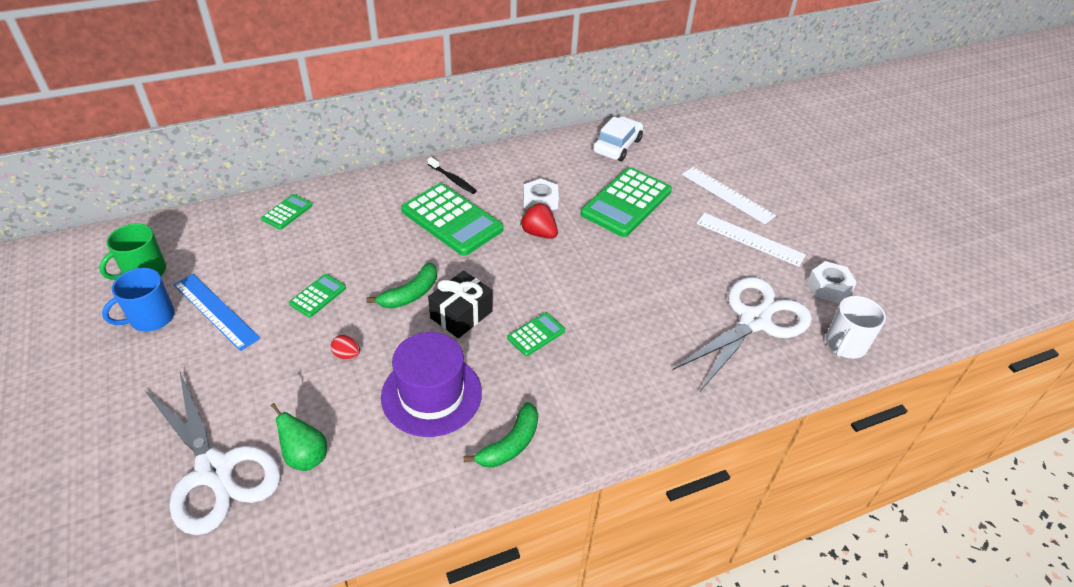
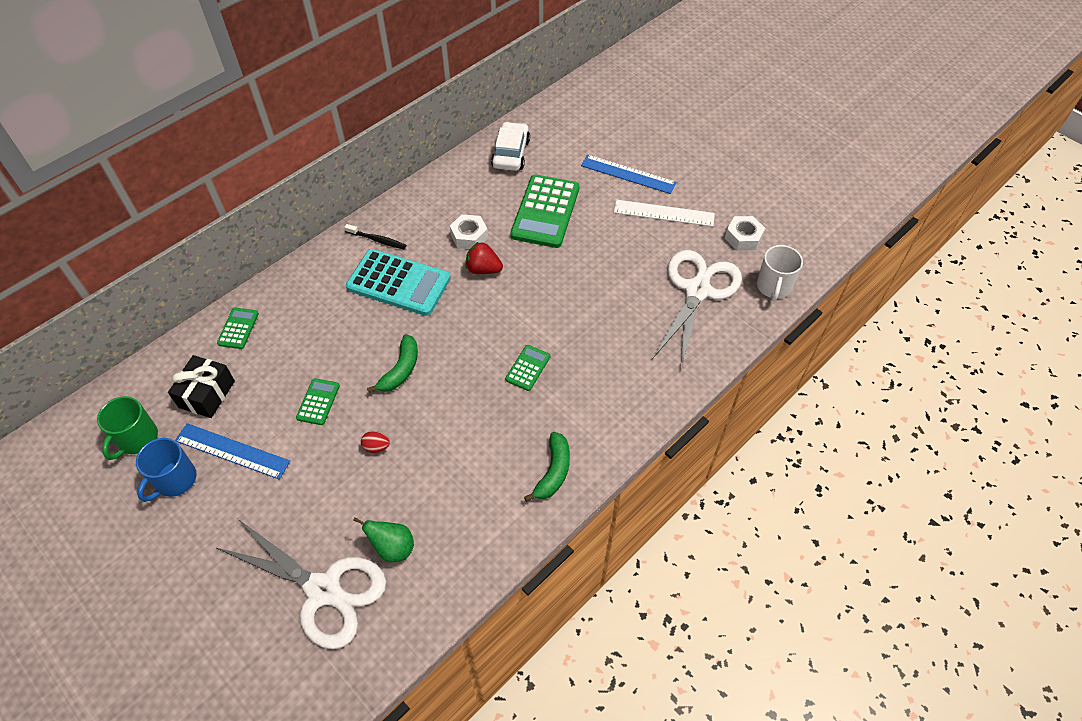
camera: 20 degrees left, 10 degrees up
purple hat [381,332,482,437] -> none
green calculator [401,183,503,256] -> turquoise calculator [346,249,451,316]
black gift [428,271,493,338] -> black gift moved to [168,355,235,418]
white ruler [682,167,776,224] -> blue ruler [581,155,677,194]

